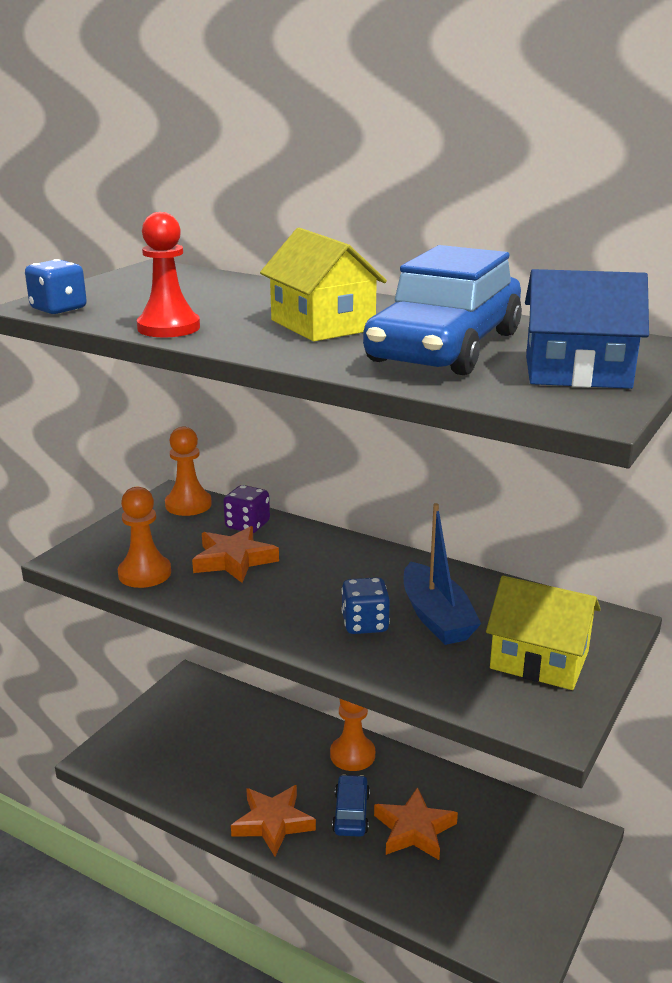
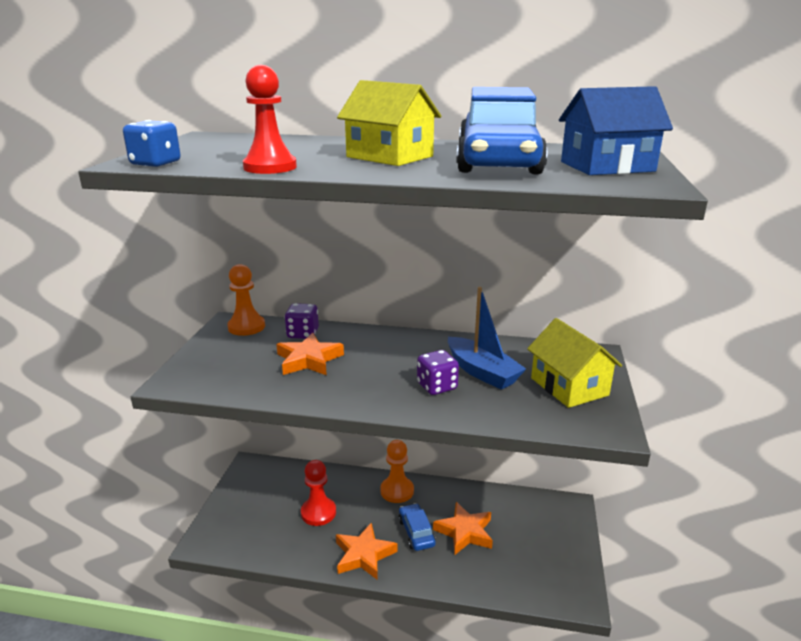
camera: 20 degrees left, 0 degrees up
orange pawn [118,487,171,588] -> none
blue dice [341,577,390,634] -> purple dice [417,350,459,395]
yellow house [486,576,601,690] -> yellow house turned 60 degrees clockwise [527,318,622,408]
none -> red pawn [301,460,336,526]

